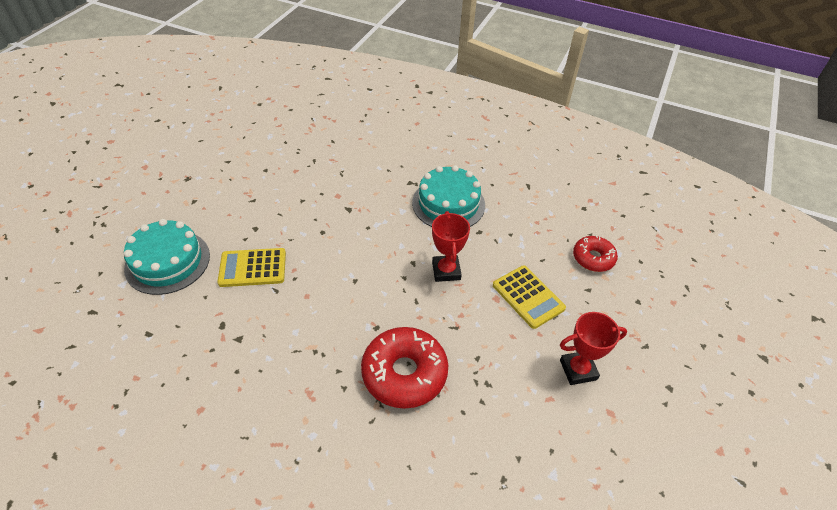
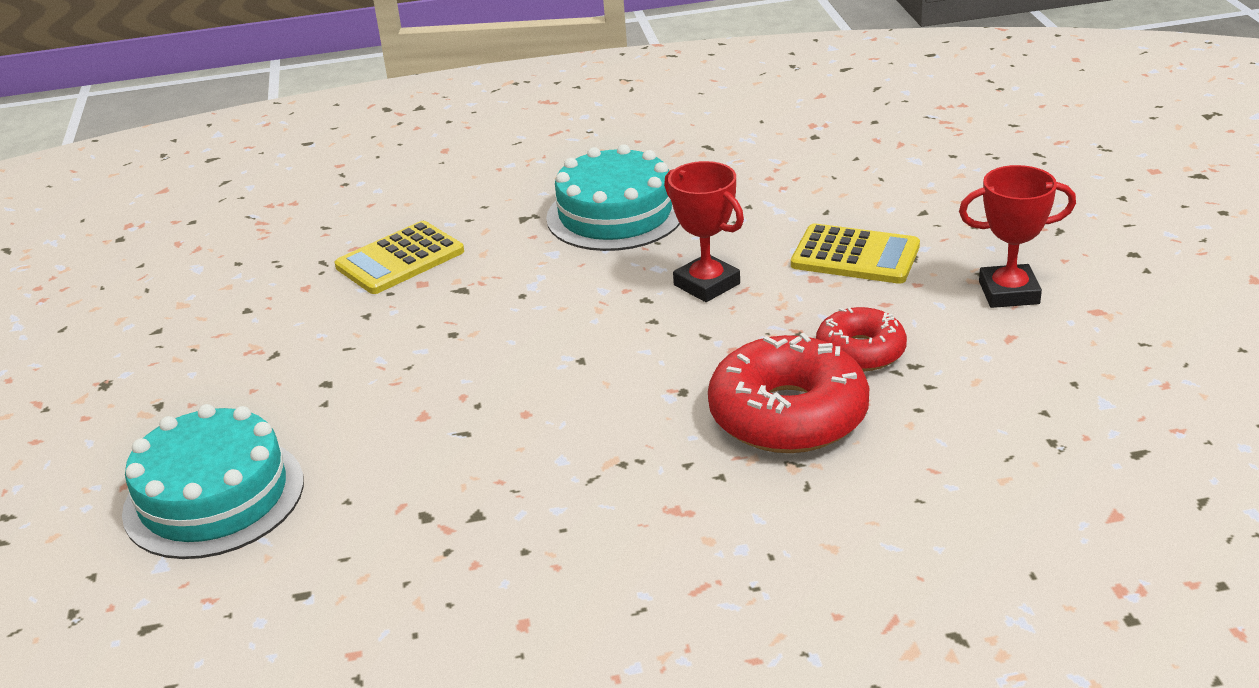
camera: 30 degrees left, 15 degrees down
yellow calculator [218,248,286,287] -> yellow calculator moved to [335,221,464,294]
red trophy [560,312,627,385] -> red trophy turned 45 degrees clockwise [959,165,1076,308]
red donut [573,235,618,272] -> red donut moved to [816,307,907,371]

